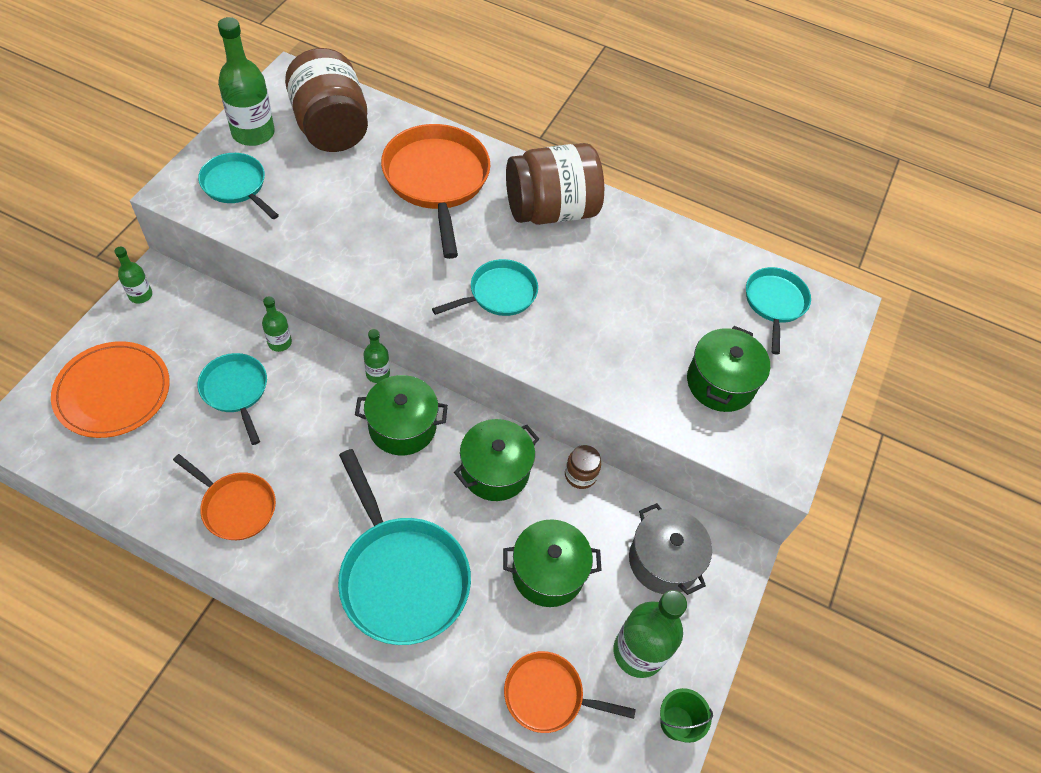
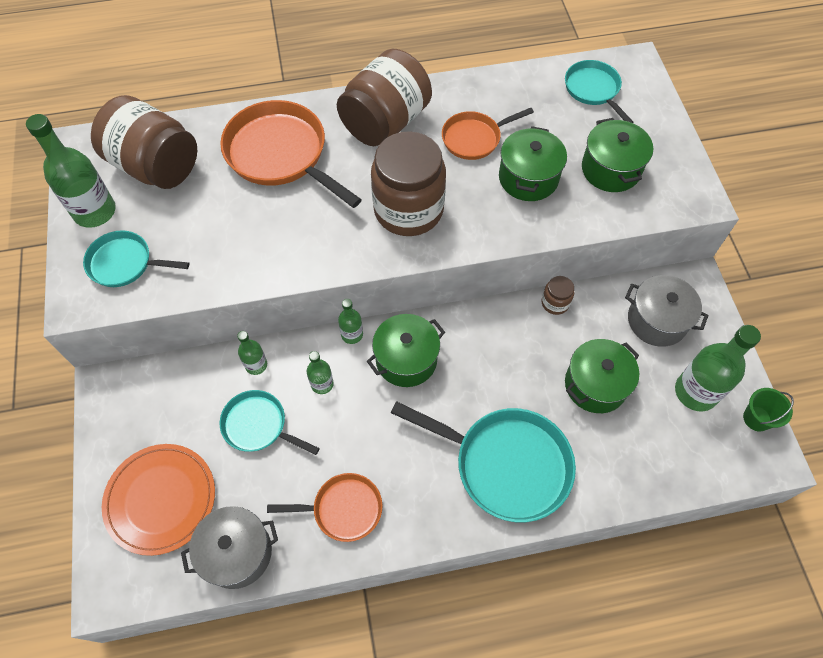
camera: 30 degrees left, 5 degrees up
green bottle [114,246,152,304] -> green bottle moved to [306,351,334,394]
turquoise pan [432,259,538,316] -> brown jar [371,131,446,236]
green pot [454,419,539,501] -> green pot moved to [499,126,567,201]
orange pan [504,651,636,733] -> orange pan moved to [442,108,534,160]
none -> grey pot [181,506,278,589]

